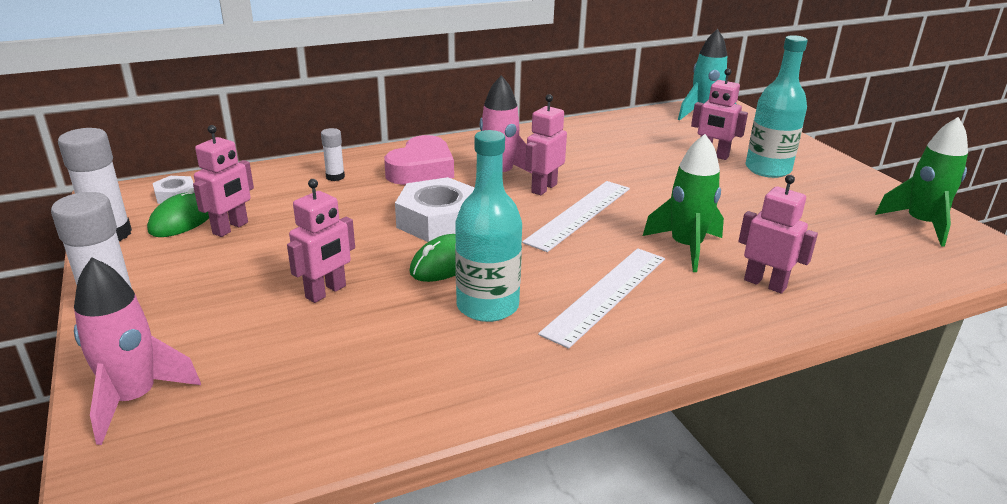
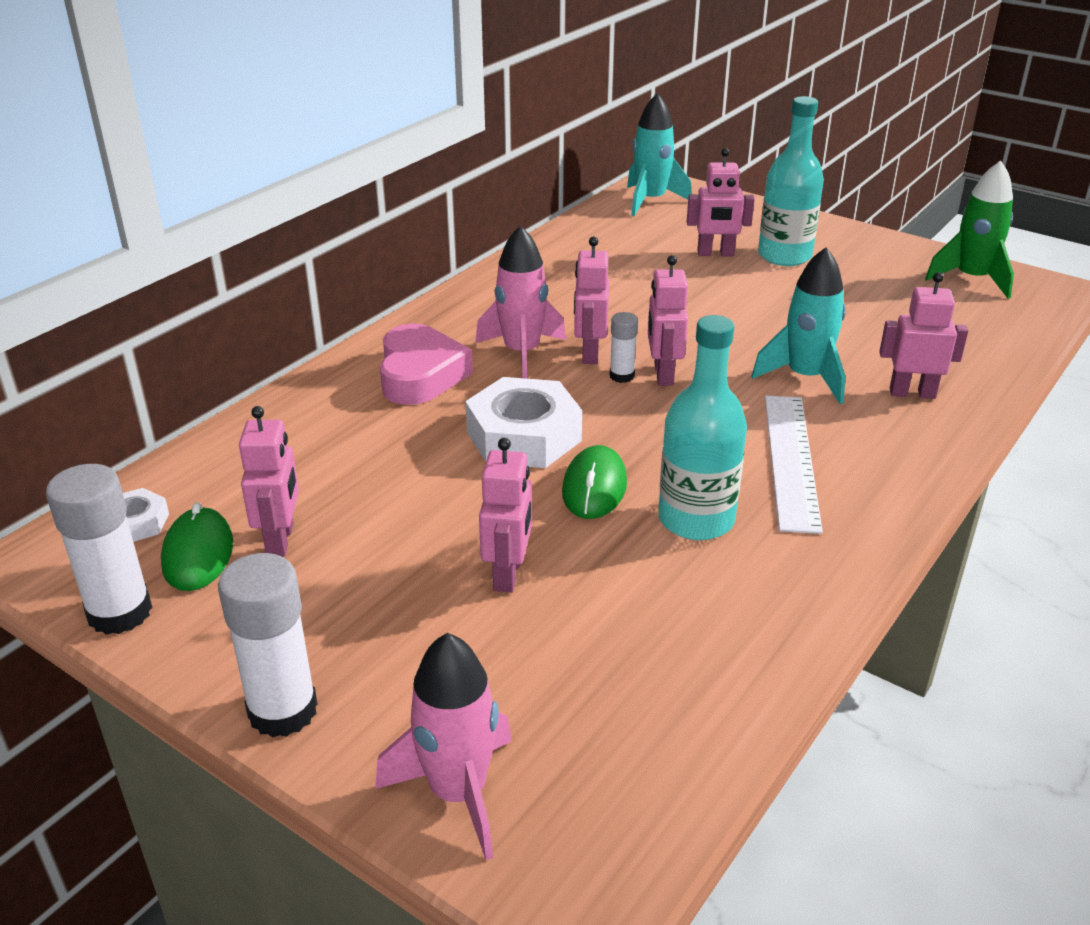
camera: 30 degrees left, 5 degrees up
white glue stick [321,128,345,181] -> white glue stick moved to [610,312,638,383]
white ruler [522,181,630,252] -> pink robot [648,255,688,386]
green rocket [643,134,724,272] -> turquoise rocket [751,247,846,404]

